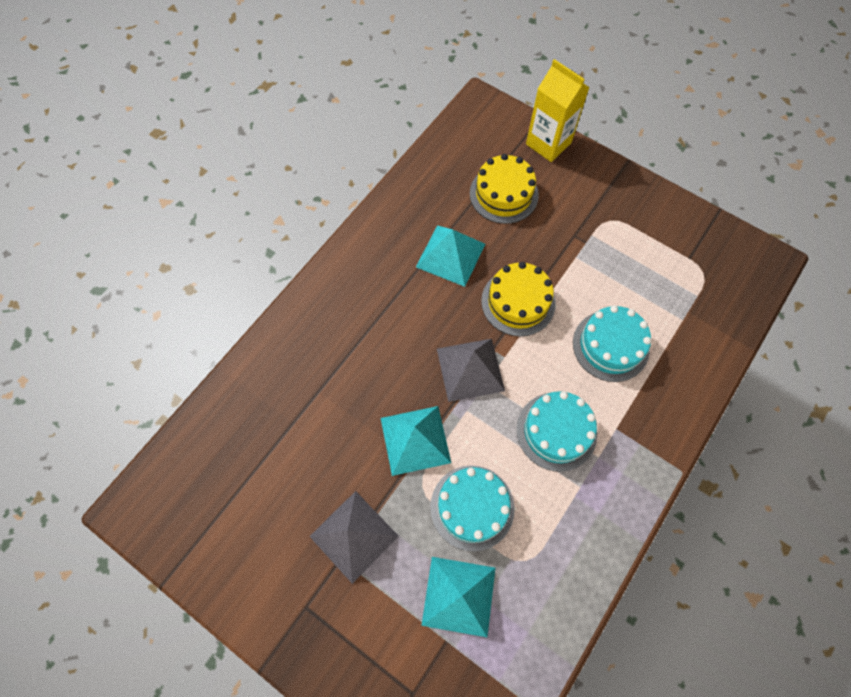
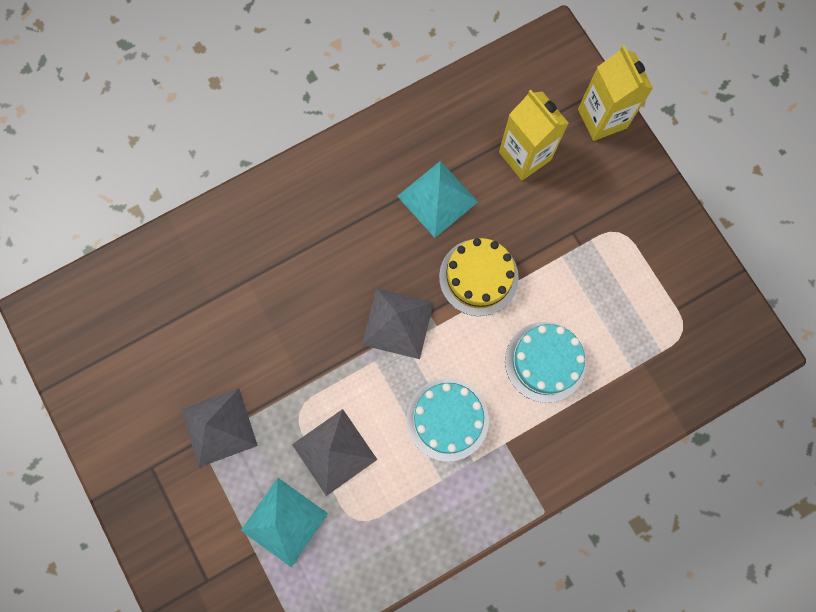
camera: 25 degrees right, 10 degrees up
turquoise pyramid [381,406,451,476] -> none
turquoise cake [430,465,515,551] -> grey pyramid [292,409,377,496]
yellow cake [470,154,539,224] -> yellow carton [499,90,569,180]

